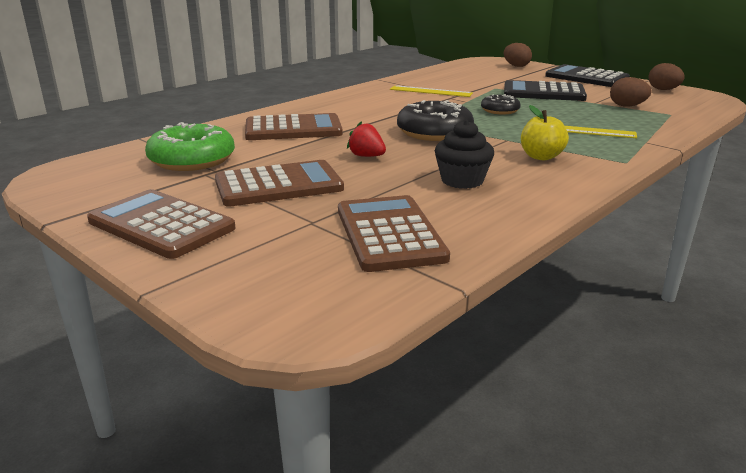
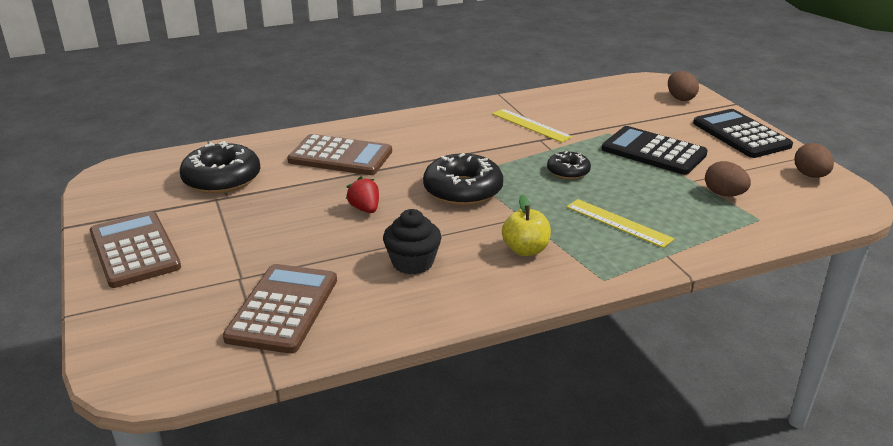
camera: 25 degrees right, 5 degrees up
green donut [145,122,235,171] -> black donut [180,141,260,194]
brown calculator [215,160,344,207] -> none

